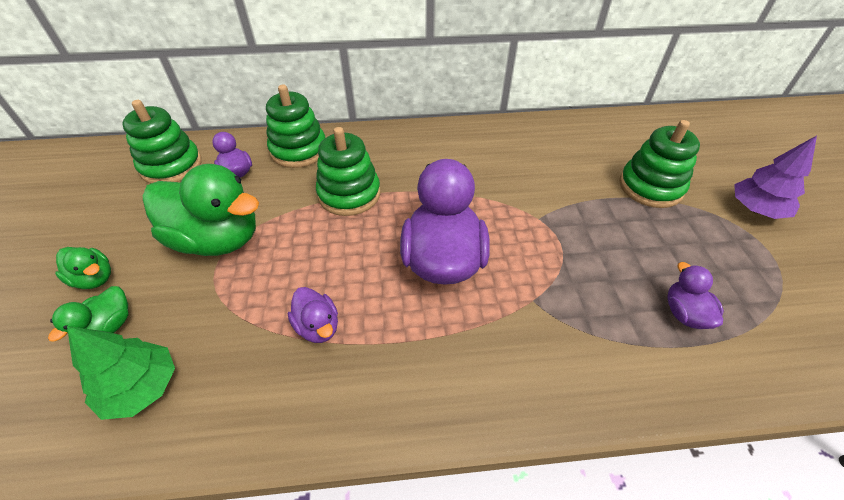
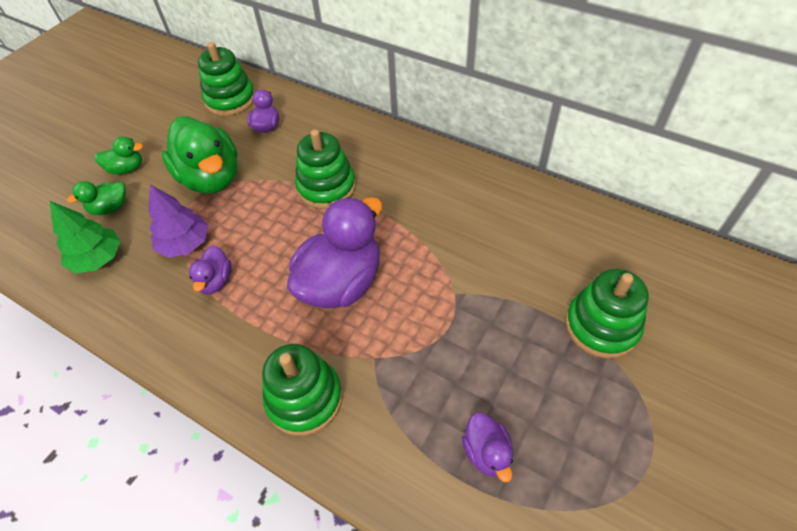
camera: 40 degrees right, 5 degrees up
green duck [55,247,111,289] -> green duck turned 75 degrees counterclockwise [94,137,143,174]
green stacking toy [266,85,325,168] -> green stacking toy moved to [262,344,343,436]
purple duck [667,262,724,329] -> purple duck turned 135 degrees clockwise [462,412,513,482]
purple tree [734,136,817,219] -> purple tree moved to [149,185,209,258]

